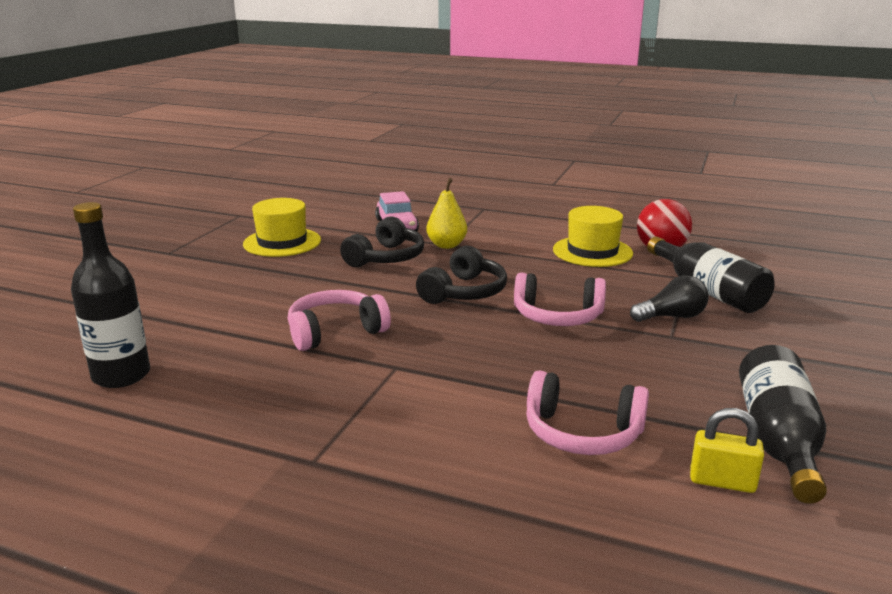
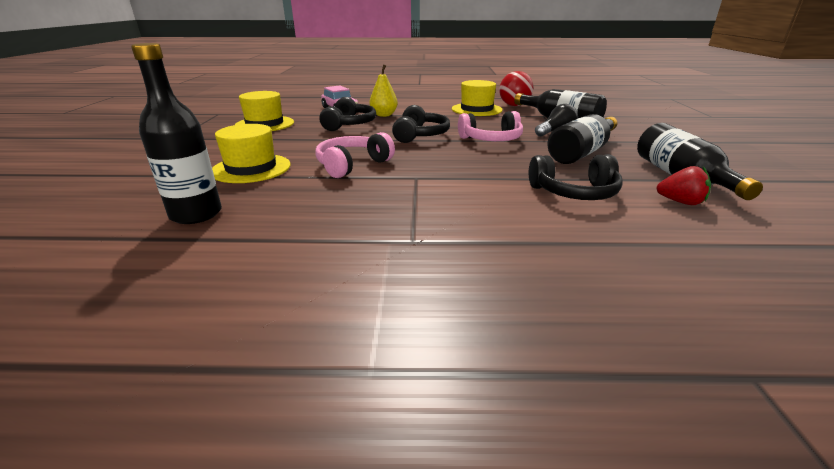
camera: 20 degrees left, 5 degrees up
pink headphones [526,370,649,455] -> black headphones [529,154,623,200]
yellow padlock [690,408,764,493] -> red strawberry [656,166,711,205]
none -> yellow hat [212,124,291,183]
none -> black bottle [547,114,617,164]

